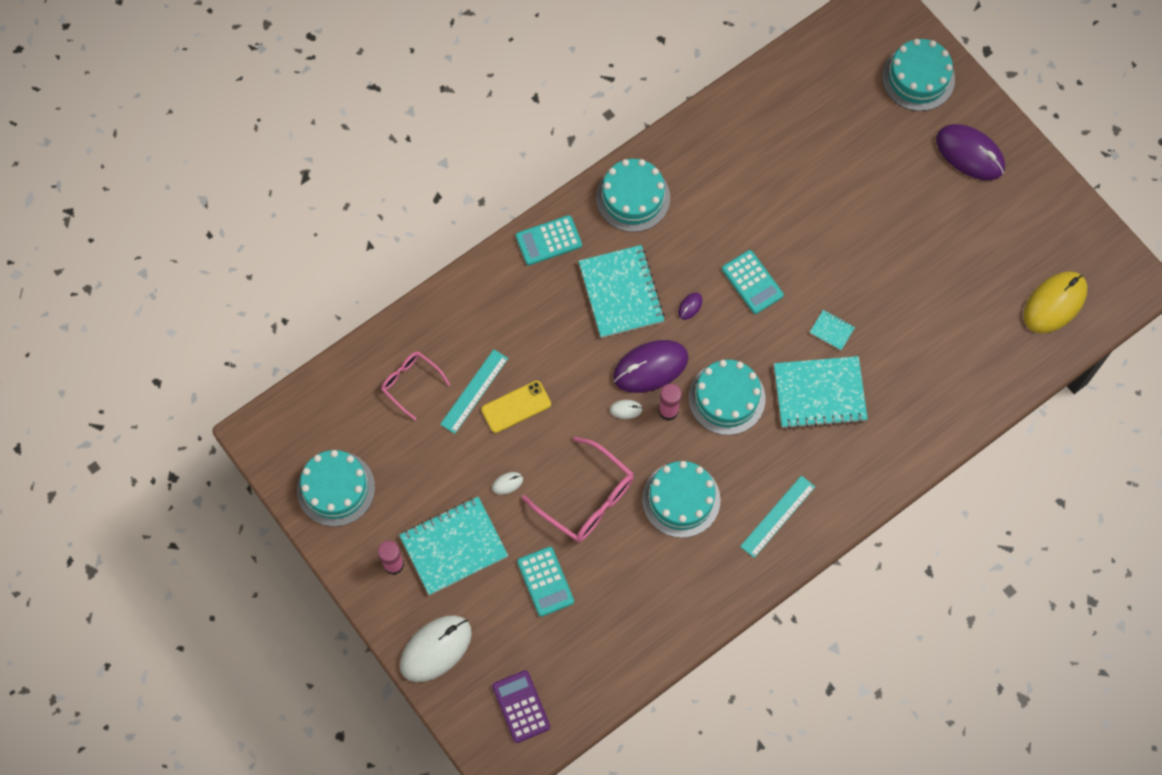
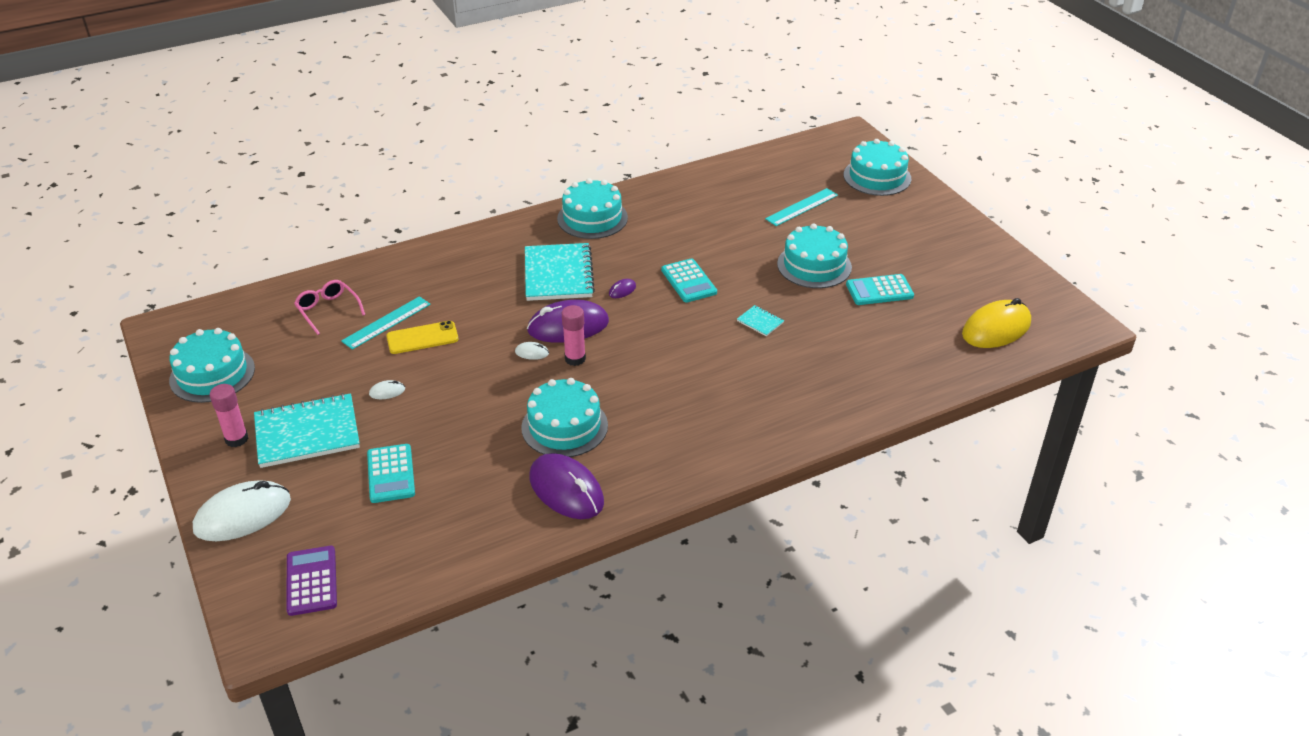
camera: 10 degrees right, 30 degrees down
turquoise calculator [516,215,582,265] -> turquoise calculator moved to [846,274,914,305]
pink glasses [522,437,634,542] -> none
turquoise cake [689,360,765,435] -> turquoise cake moved to [777,223,852,288]
turquoise ruler [740,475,815,558] -> turquoise ruler moved to [765,188,838,226]
turquoise notebook [774,356,868,429] -> none
purple mouse [936,124,1005,180] -> purple mouse moved to [530,453,604,519]

